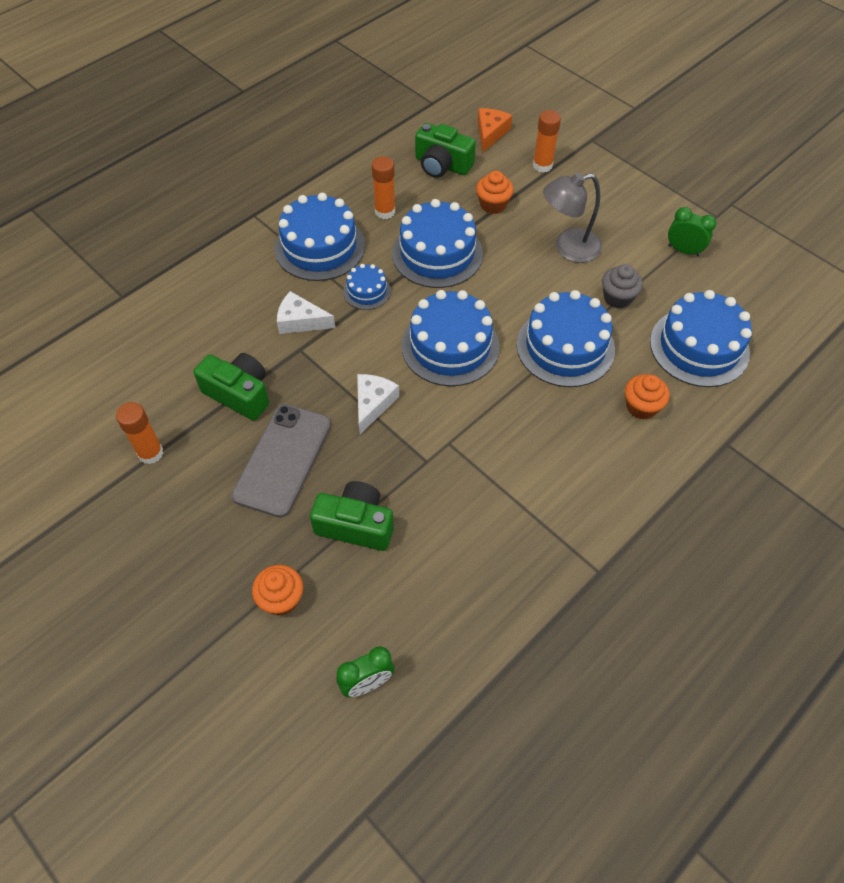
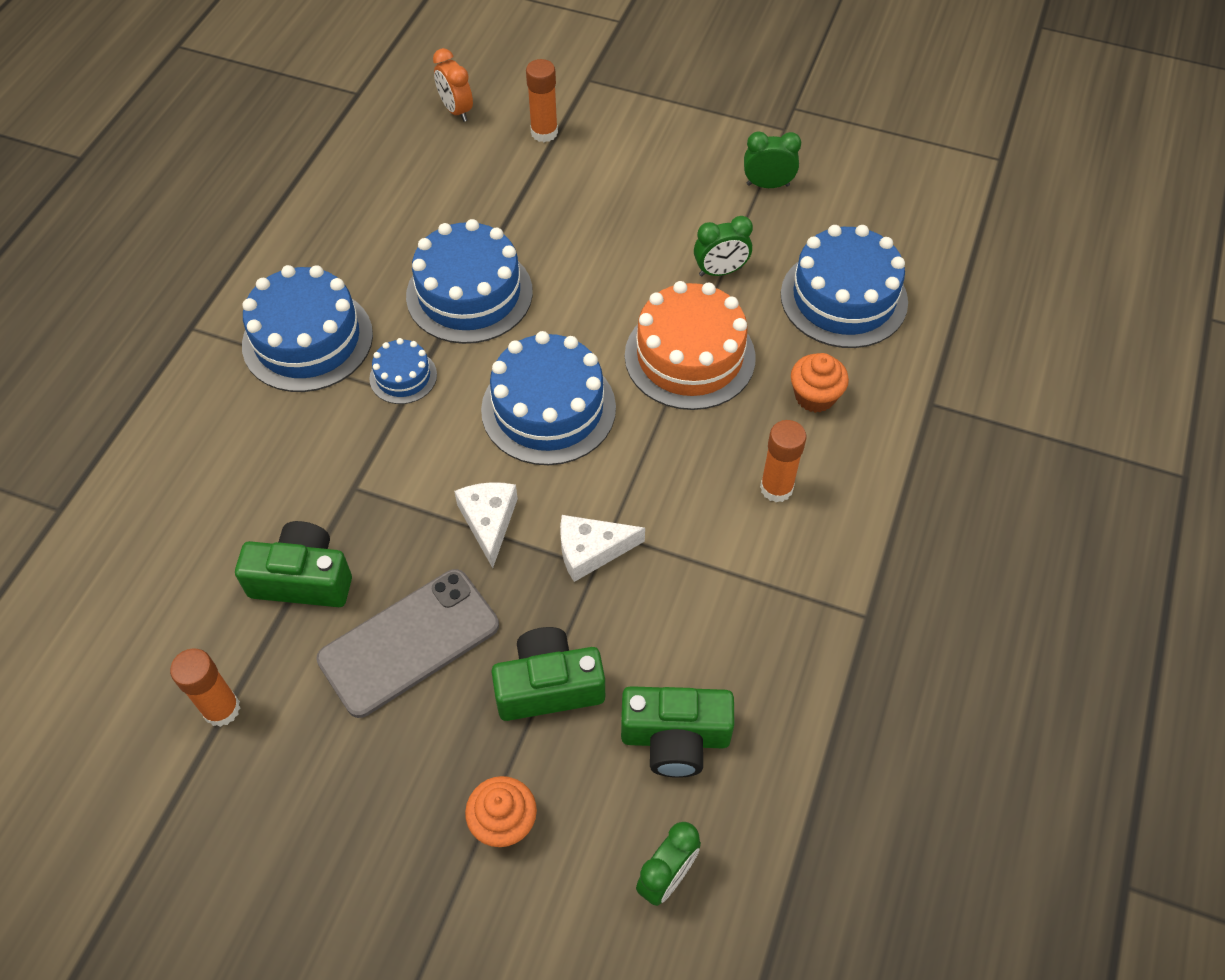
camera: 25 degrees left, 0 degrees up
grey phone [231,404,331,518] -> grey phone turned 60 degrees clockwise [316,569,499,718]
white cheese [277,291,335,334] -> white cheese moved to [560,515,645,582]
orange glue stick [372,156,395,219] -> orange glue stick moved to [760,420,806,502]
green camera [415,123,476,178] -> green camera moved to [621,686,735,778]
orange cupcake [476,171,514,214] -> none
orange cheese [478,108,512,153] -> orange clock [433,48,473,122]
blue cake [516,290,615,387] -> orange cake [625,281,756,410]
grey lamp [543,173,602,263] -> none
grey cupcake [602,264,643,308] -> green clock [694,216,753,277]

